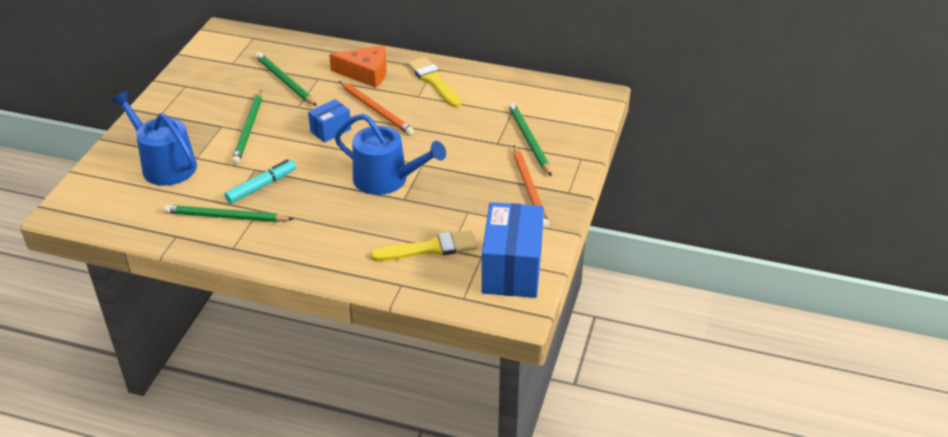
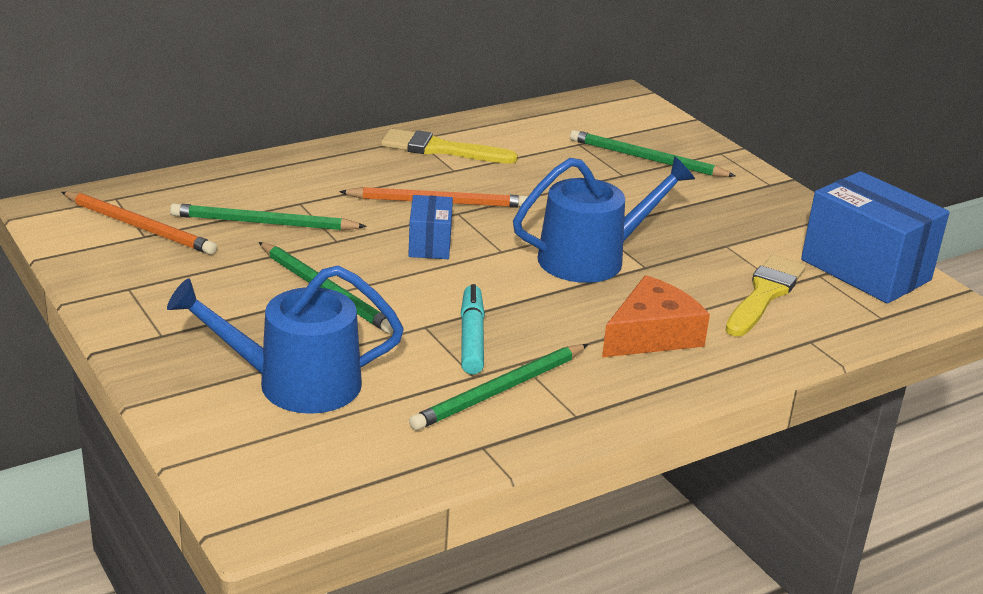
camera: 50 degrees left, 10 degrees down
orange cheese [329,45,387,88] -> orange cheese moved to [602,275,710,357]
orange pencil [513,145,549,228] -> orange pencil moved to [61,191,217,255]

